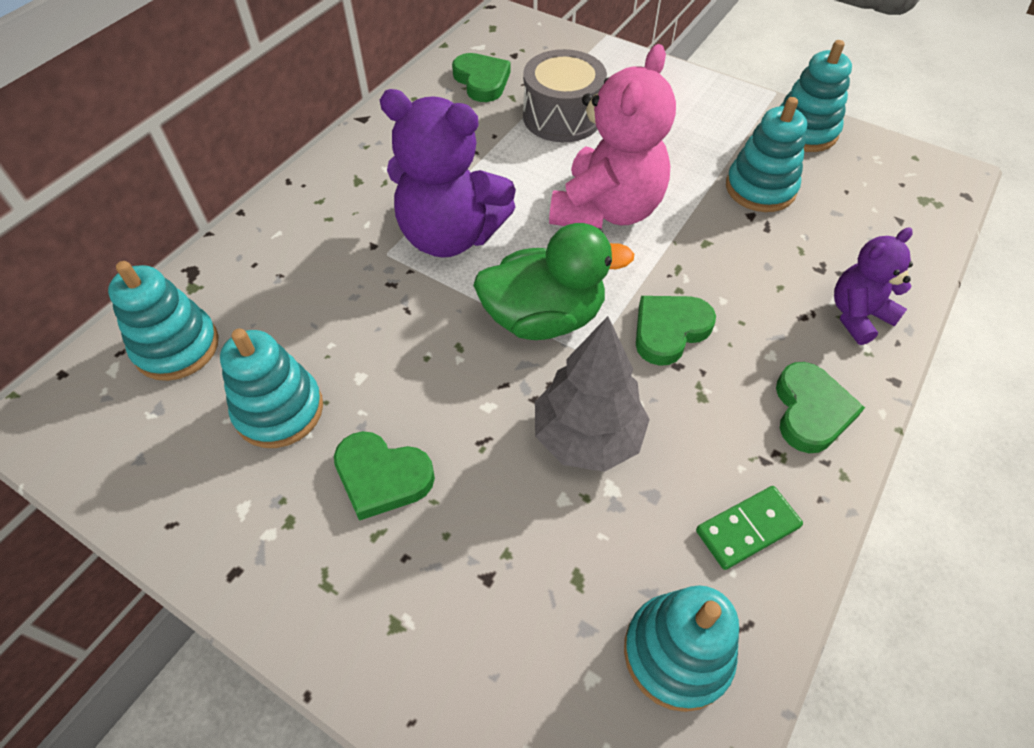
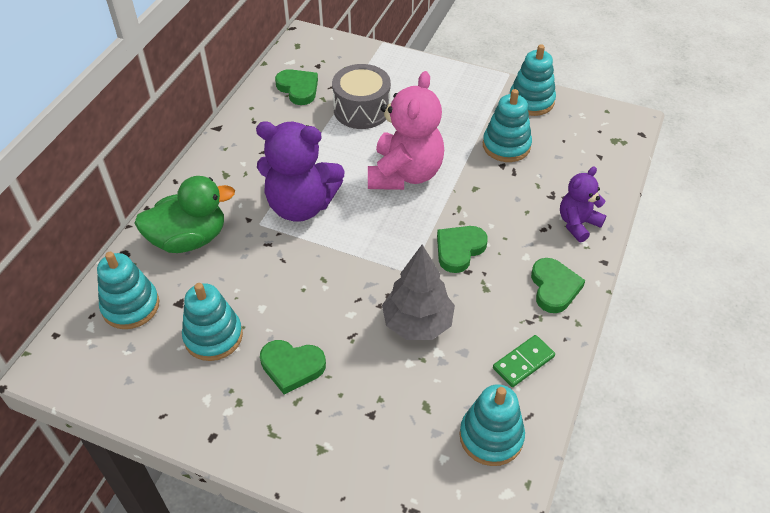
camera: 10 degrees left, 5 degrees down
green duck [473,223,634,340] -> green duck moved to [134,176,235,253]

